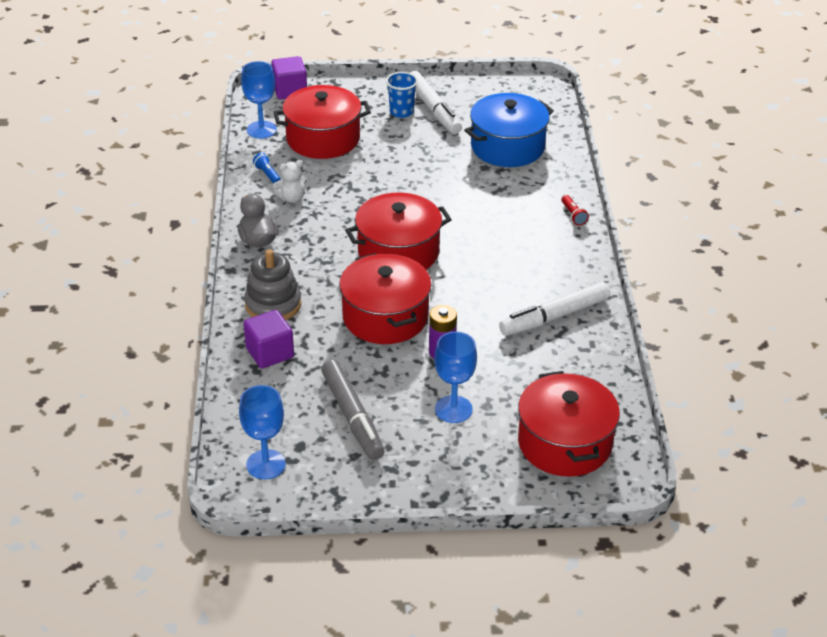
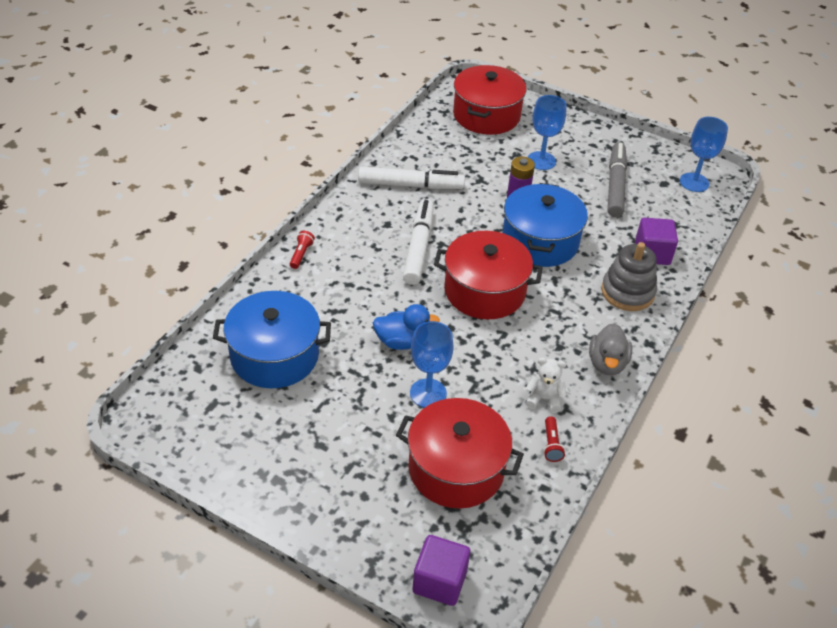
camera: 150 degrees left, 5 degrees up
blue goblet [241,61,277,139] -> blue goblet moved to [410,321,454,408]
blue flashlight [253,153,281,183] -> red flashlight [544,416,565,462]
red pot [339,253,432,344] -> blue pot [502,183,588,267]
blue cup [386,72,418,118] -> none
white marker [410,71,462,134] -> white marker moved to [403,199,434,285]
none -> blue duck [373,304,440,350]

